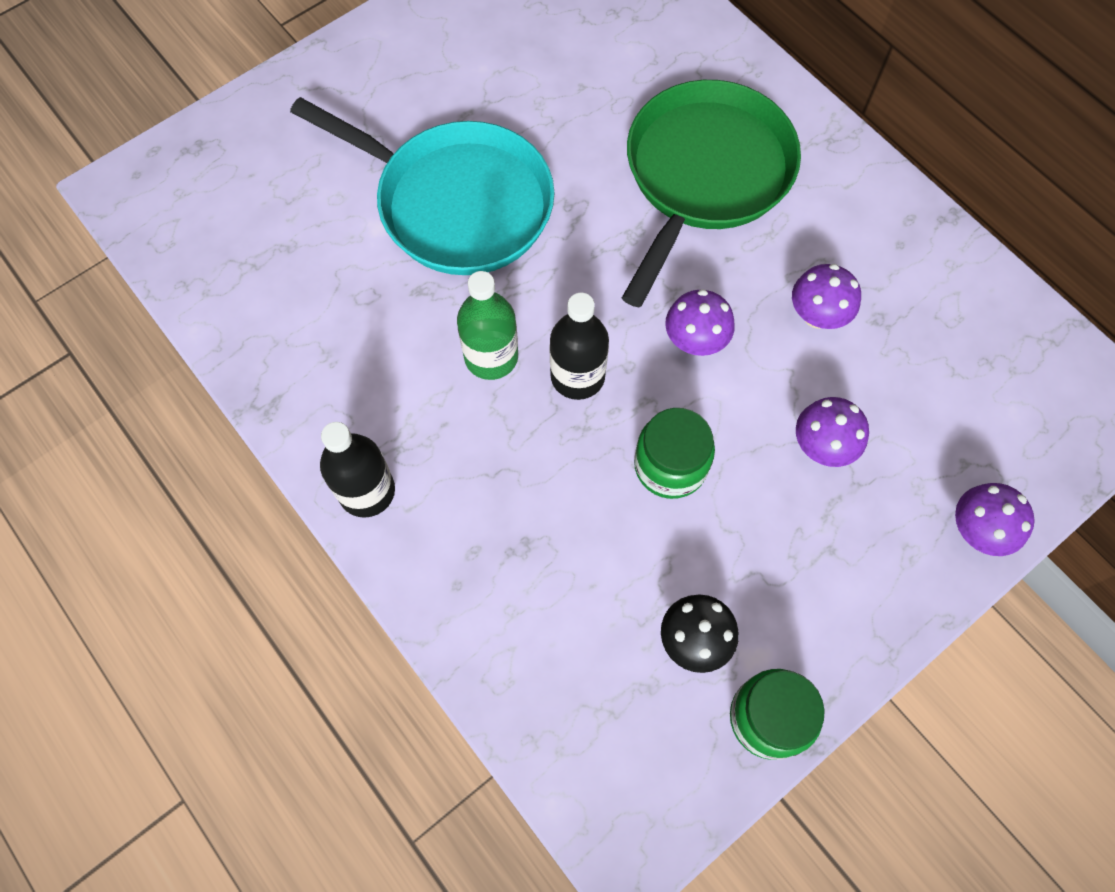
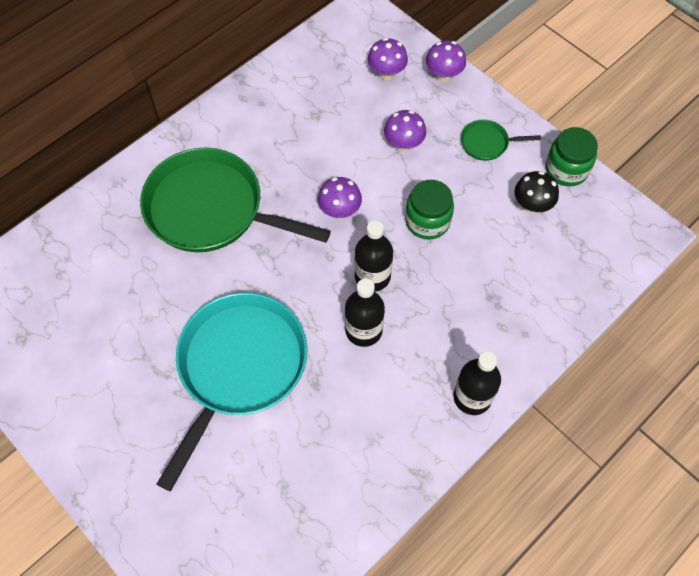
camera: 95 degrees left, 5 degrees down
green bottle [457,271,518,380] -> black bottle [345,279,385,347]
purple mushroom [792,264,861,329] -> purple mushroom moved to [368,38,408,80]
none -> green pan [461,119,541,161]

